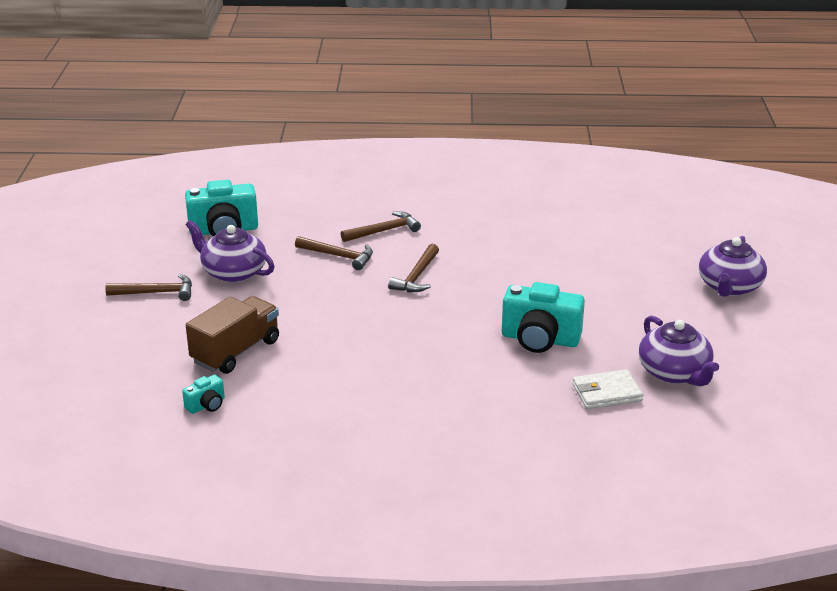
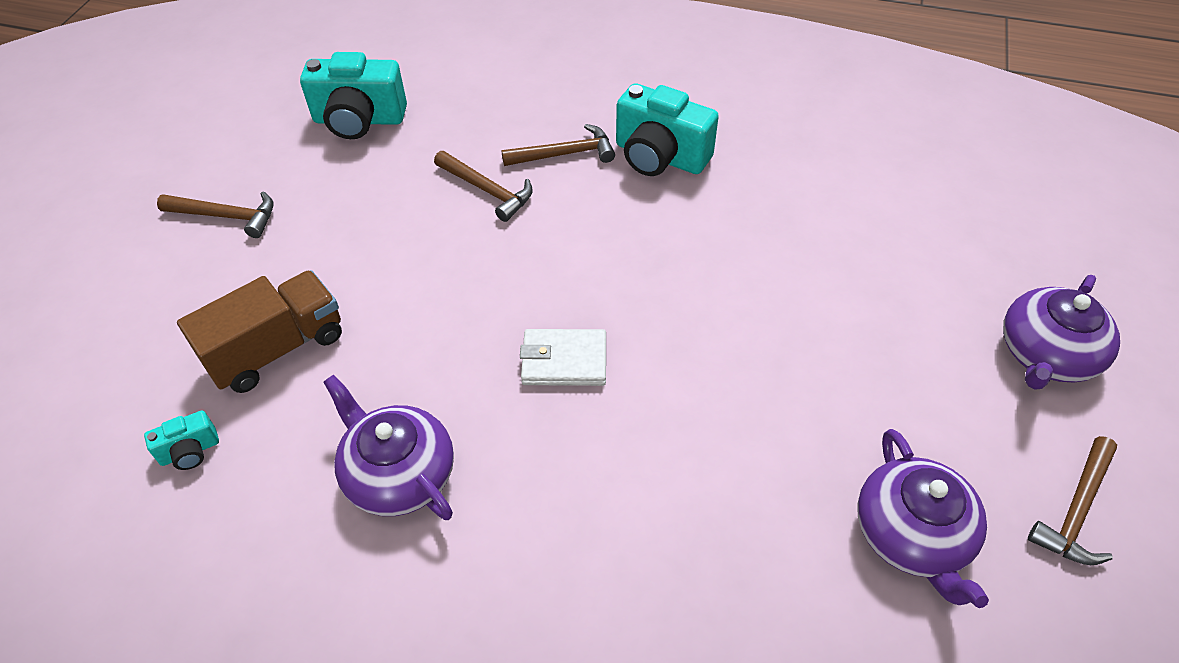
camera: 15 degrees right, 20 degrees up
purple teapot [186,220,274,282] -> purple teapot moved to [323,375,454,520]
brown hammer [388,244,439,292] -> brown hammer moved to [1028,436,1117,565]
turquoise camera [502,282,585,353] -> turquoise camera moved to [616,83,719,176]
white wallet [572,369,643,409] -> white wallet moved to [520,329,606,386]

